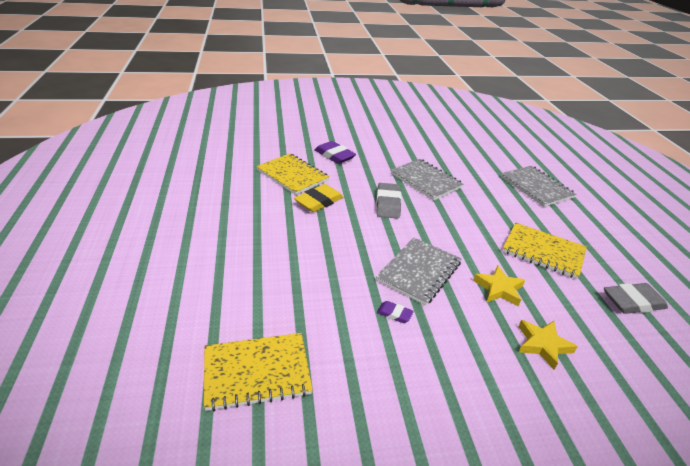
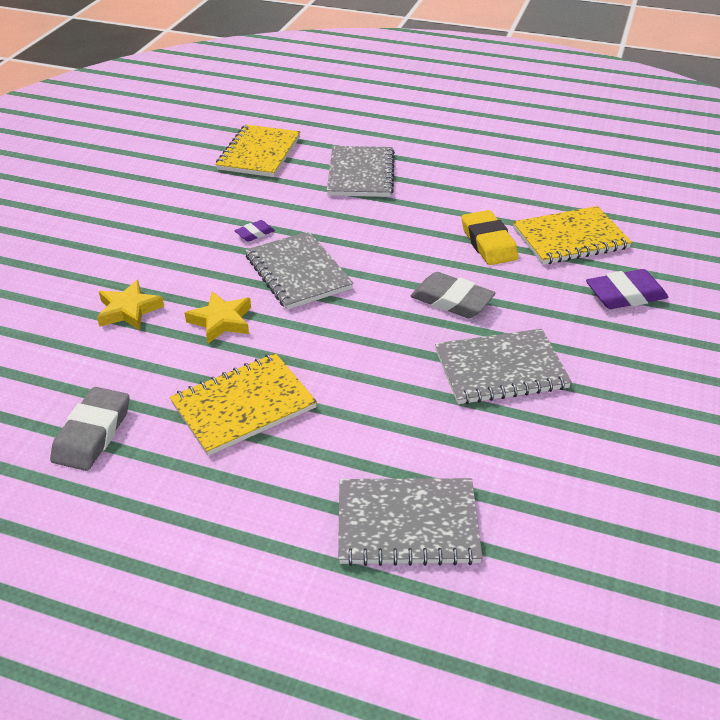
camera: 120 degrees right, 5 degrees up
none -> grey notebook [327,146,395,197]

